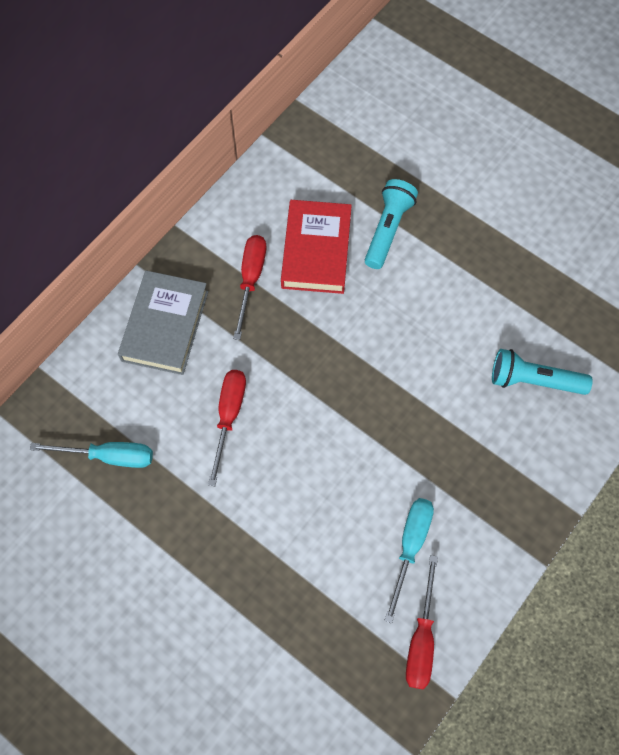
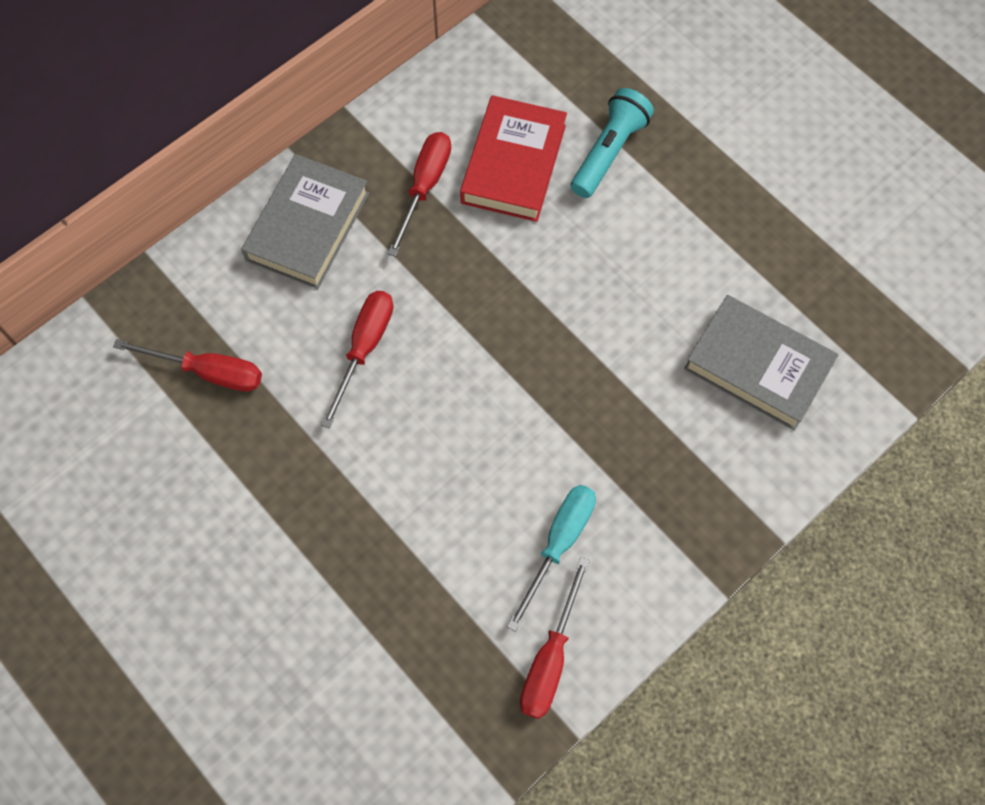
camera: 10 degrees right, 0 degrees up
turquoise screwdriver [30,442,153,468] -> red screwdriver [113,339,262,392]
turquoise flashlight [492,349,593,395] -> grey book [684,295,839,431]

